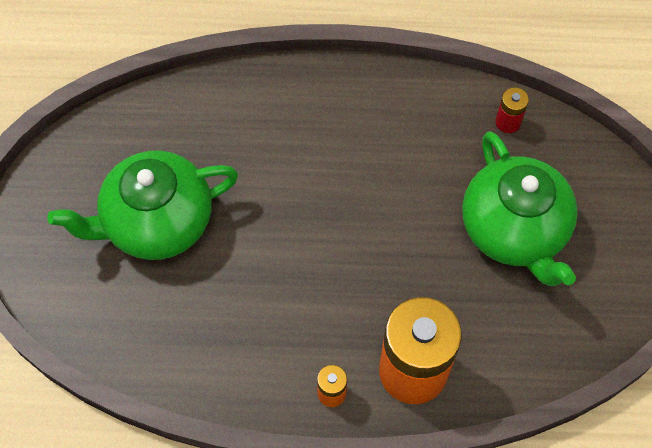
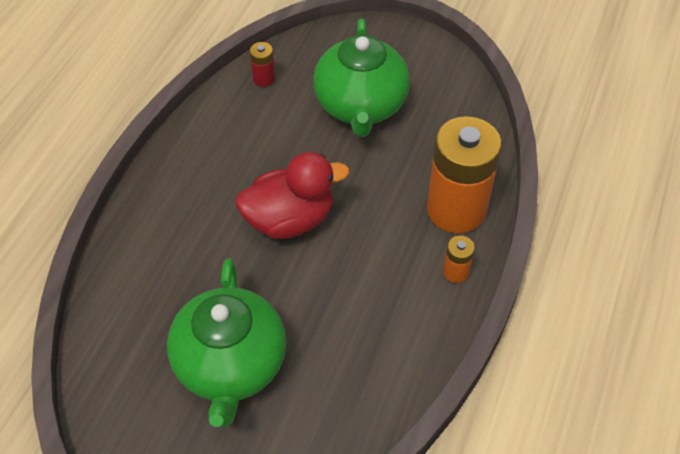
camera: 70 degrees left, 10 degrees down
green teapot [462,131,578,286] -> green teapot turned 90 degrees clockwise [313,19,410,137]
none -> red duck [235,152,350,239]

